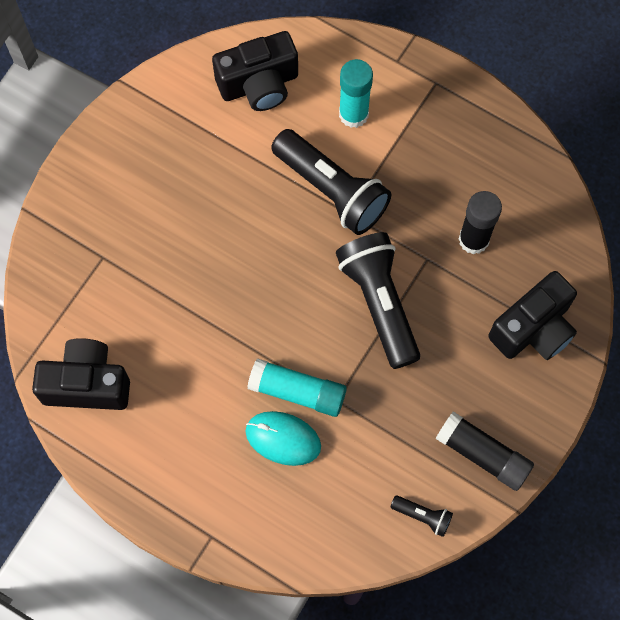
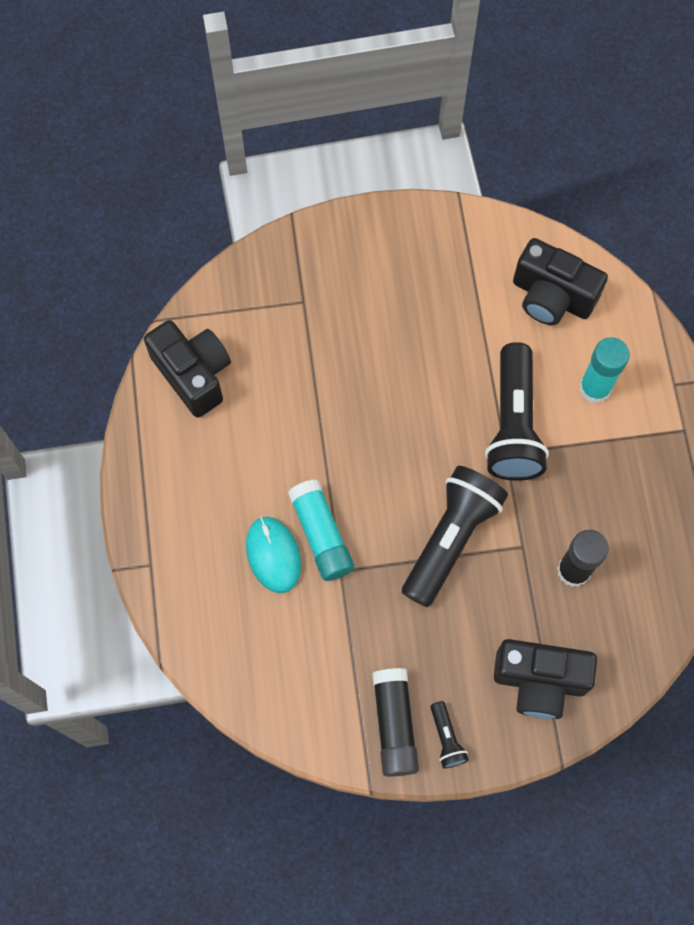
camera: 50 degrees right, 0 degrees up
black flashlight [391,495,453,537] -> black flashlight moved to [430,701,469,768]

